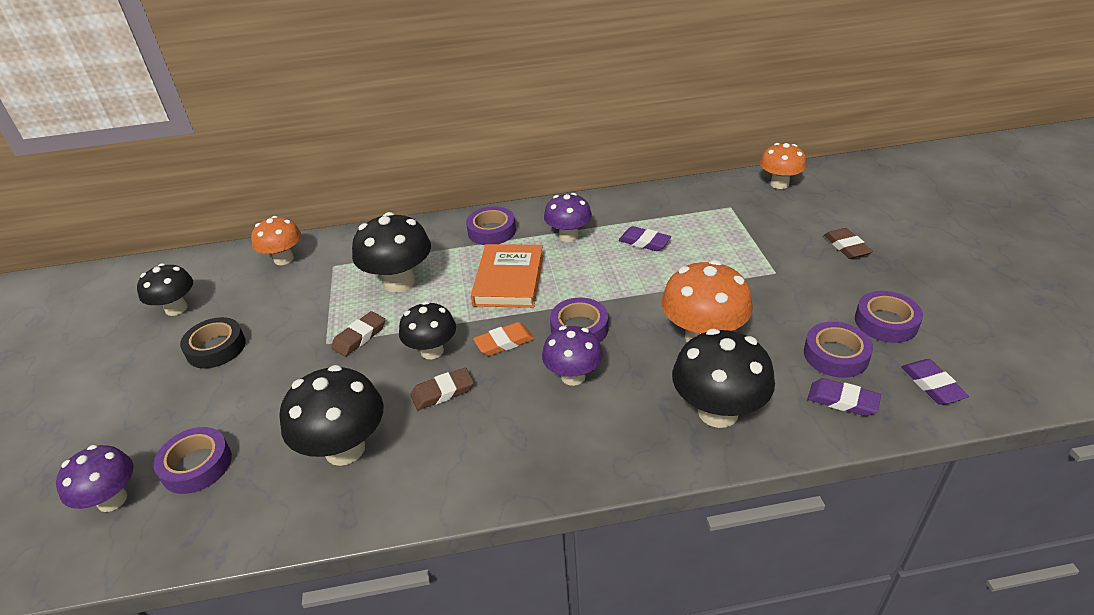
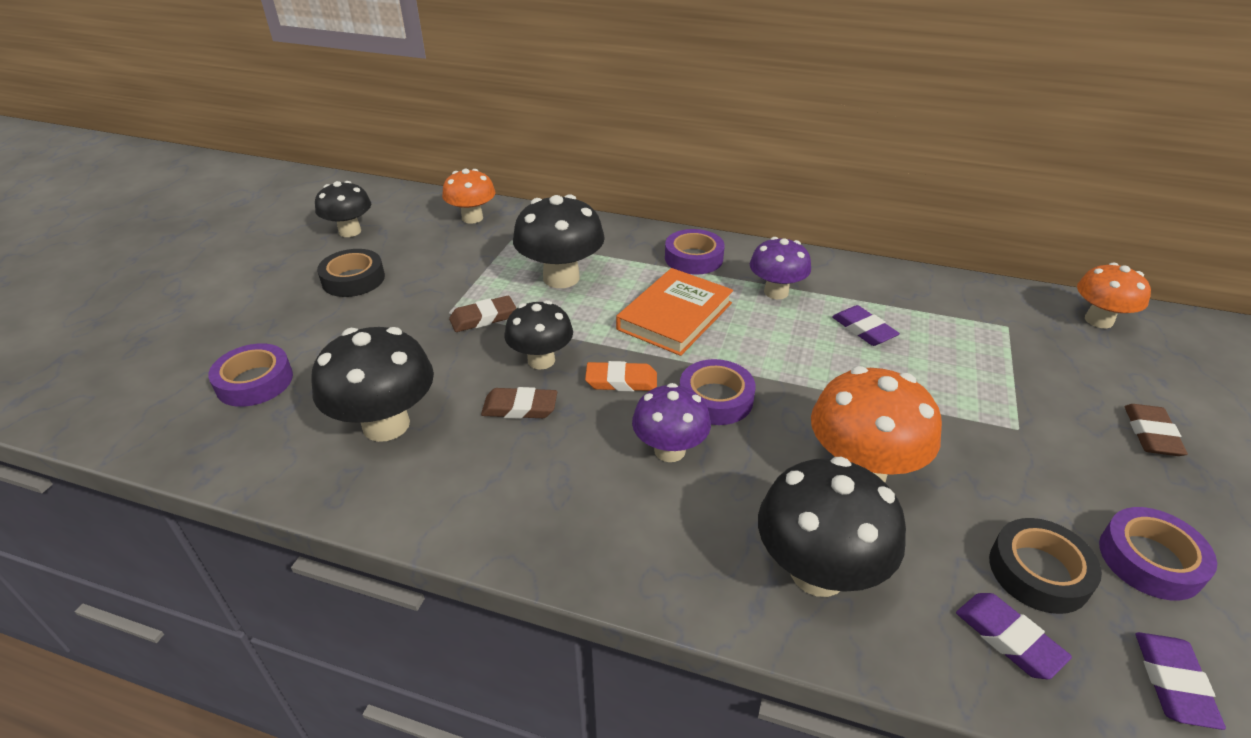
camera: 25 degrees right, 0 degrees up
purple mushroom [56,445,134,512] -> none
purple tape [804,322,873,378] -> black tape [989,518,1102,614]

